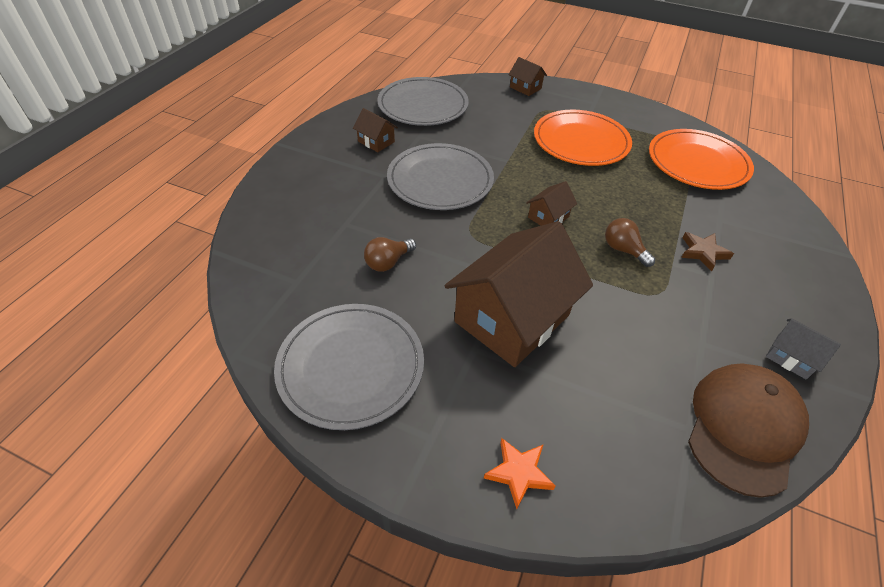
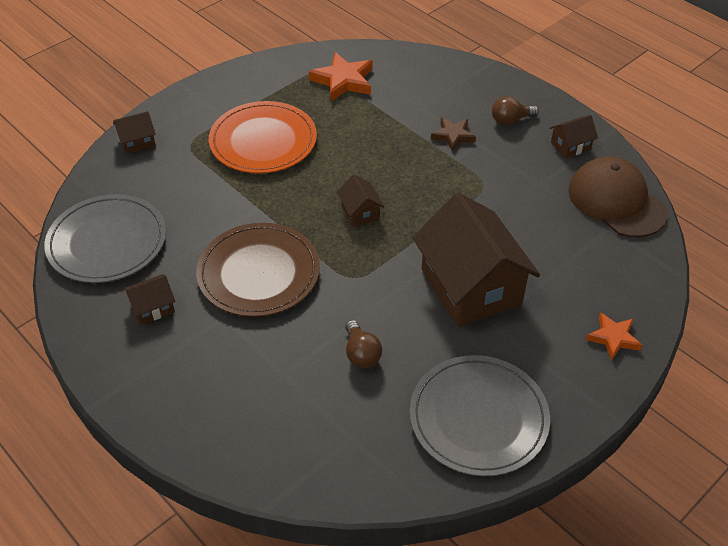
camera: 65 degrees left, 0 degrees up
grey plate [387,143,494,210] -> brown plate [196,223,320,317]
brown light bulb [605,218,655,267] -> brown light bulb moved to [492,96,539,125]
orange plate [649,129,754,190] -> orange star [309,52,373,101]
grey house [766,318,841,380] -> brown house [550,115,598,158]

